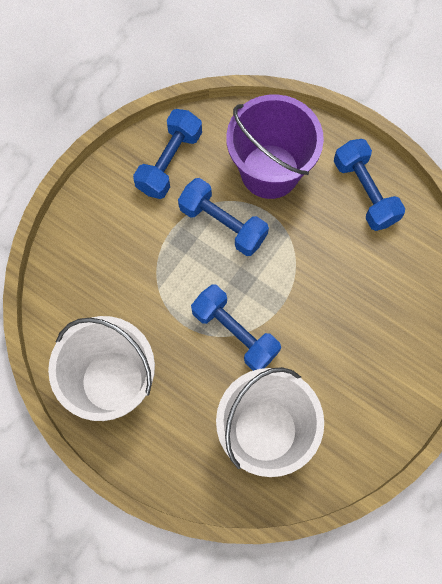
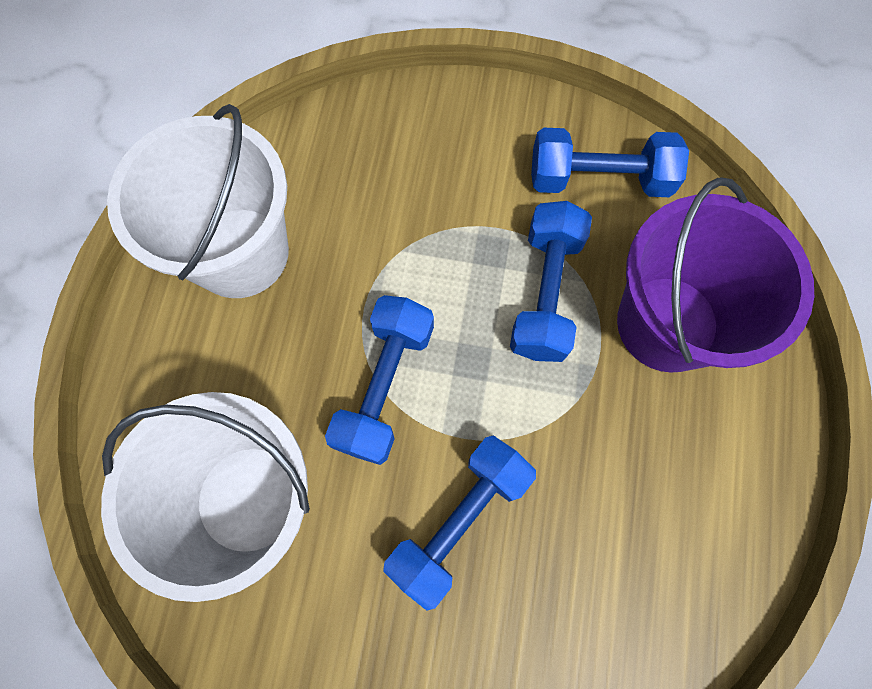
camera: 65 degrees right, 0 degrees up
blue dumbbell [334,139,405,231] -> blue dumbbell moved to [383,435,536,611]

